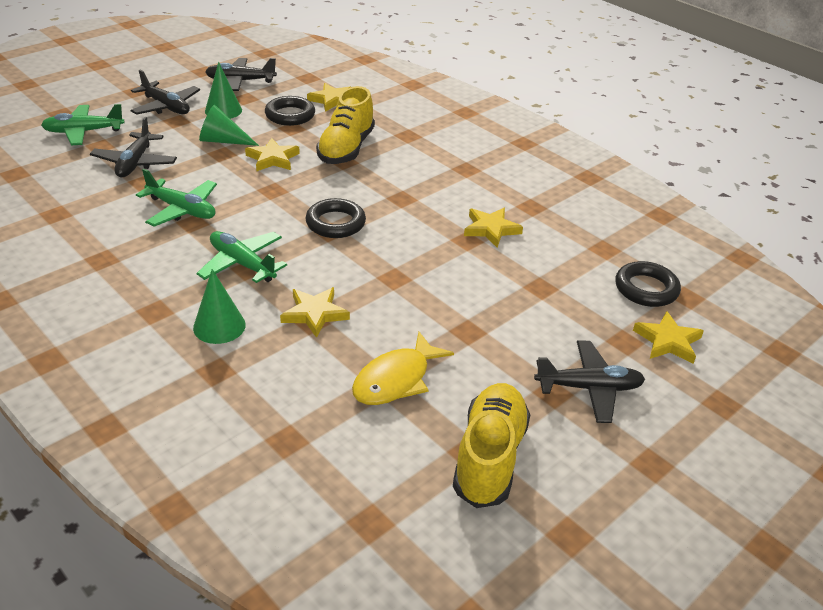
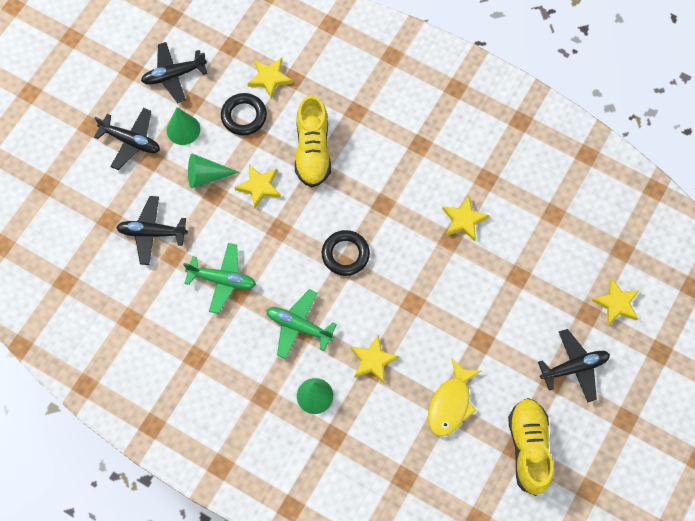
camera: 15 degrees left, 30 degrees up
green plane [41,104,125,145] -> none
black plane [90,117,177,177] -> black plane turned 105 degrees clockwise [116,196,188,265]
black ring [615,261,681,307] -> none

